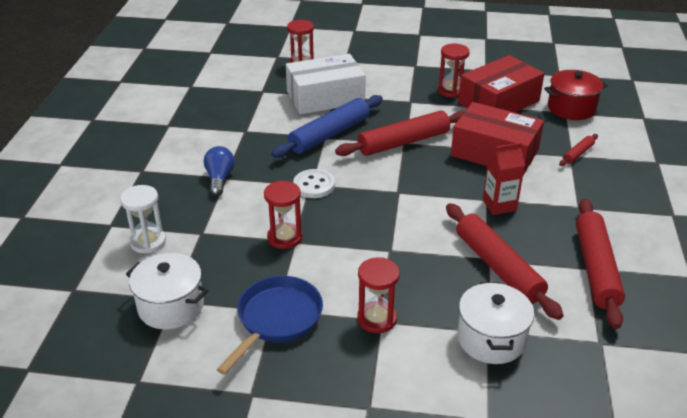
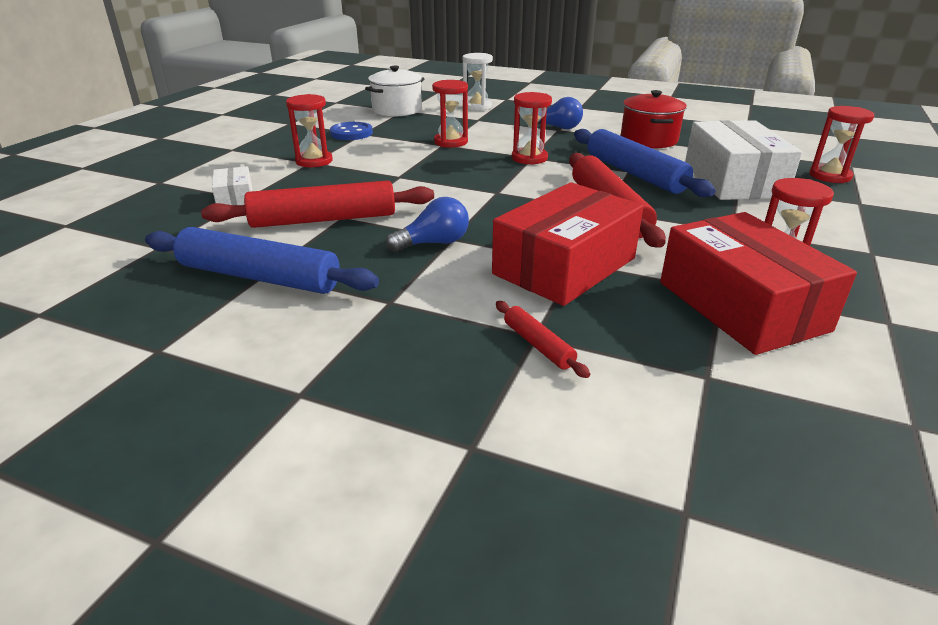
camera: 105 degrees right, 5 degrees down
blue pan [217,276,323,375] -> blue button [330,122,373,140]
white button [293,169,335,198] -> red hourglass [512,92,552,165]
white pot [457,282,534,364] -> white box [212,166,253,205]
red carton [483,143,525,215] -> blue light bulb [386,197,469,252]
red pot [544,70,608,120] -> red pot moved to [620,90,687,148]
red rolling pin [576,199,625,329] -> blue rolling pin [145,227,379,294]

